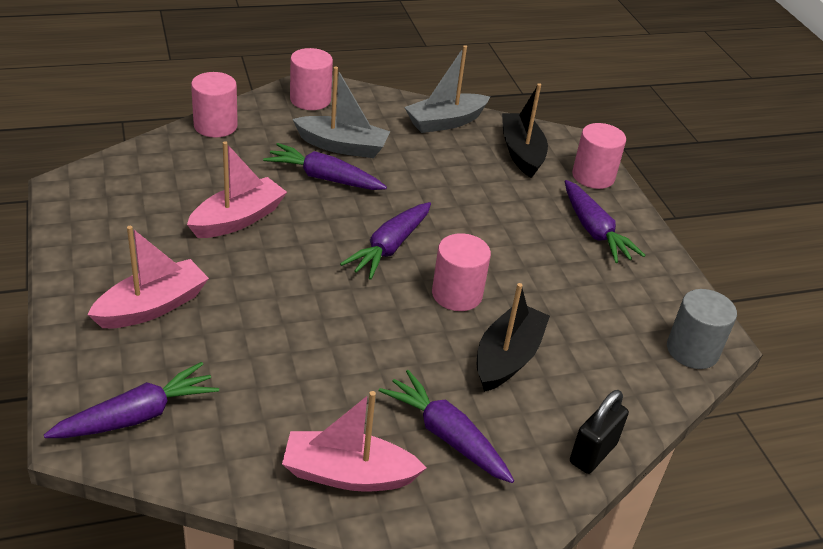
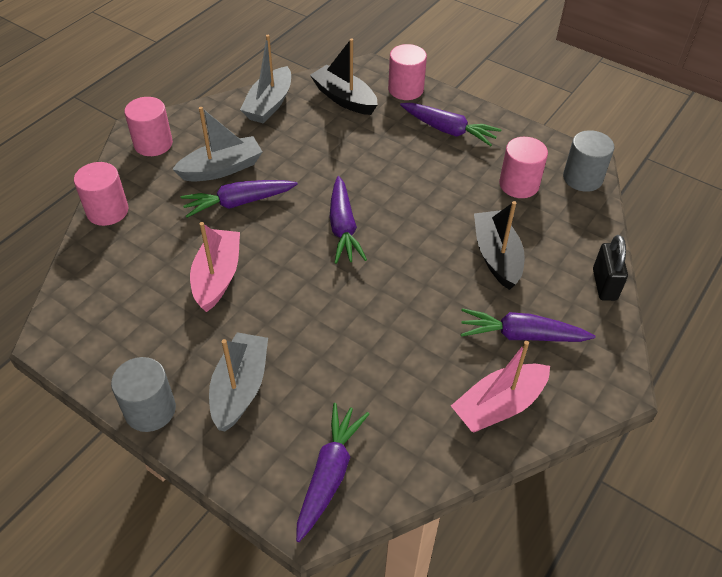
camera: 35 degrees left, 10 degrees up
pink boat [87,226,209,328] -> grey boat [209,332,268,431]
pink cylinder [432,233,491,311] -> pink cylinder moved to [499,137,548,198]
none -> grey cylinder [111,357,176,432]

